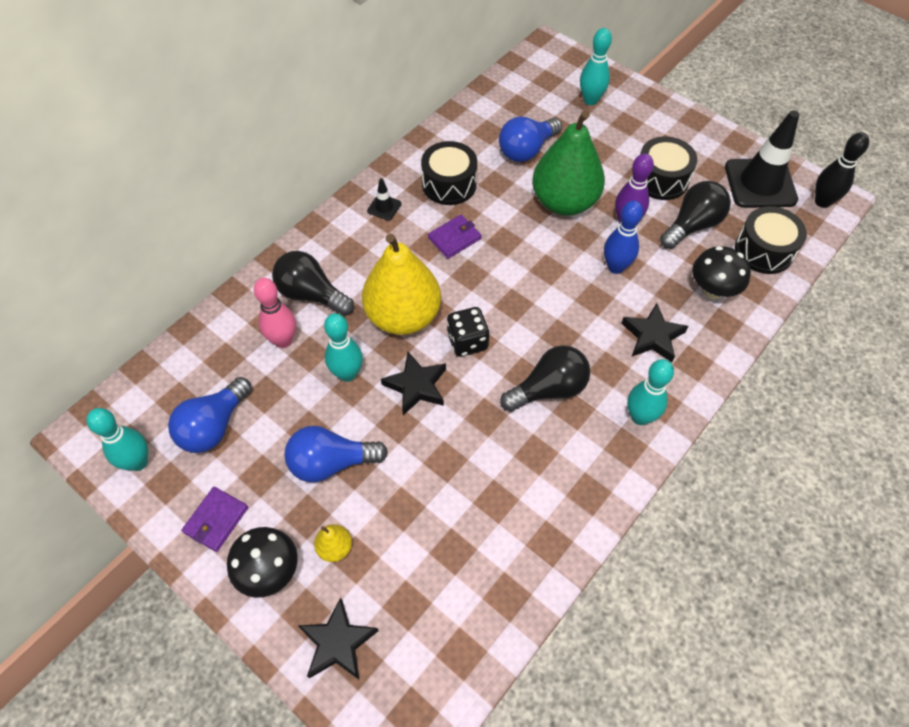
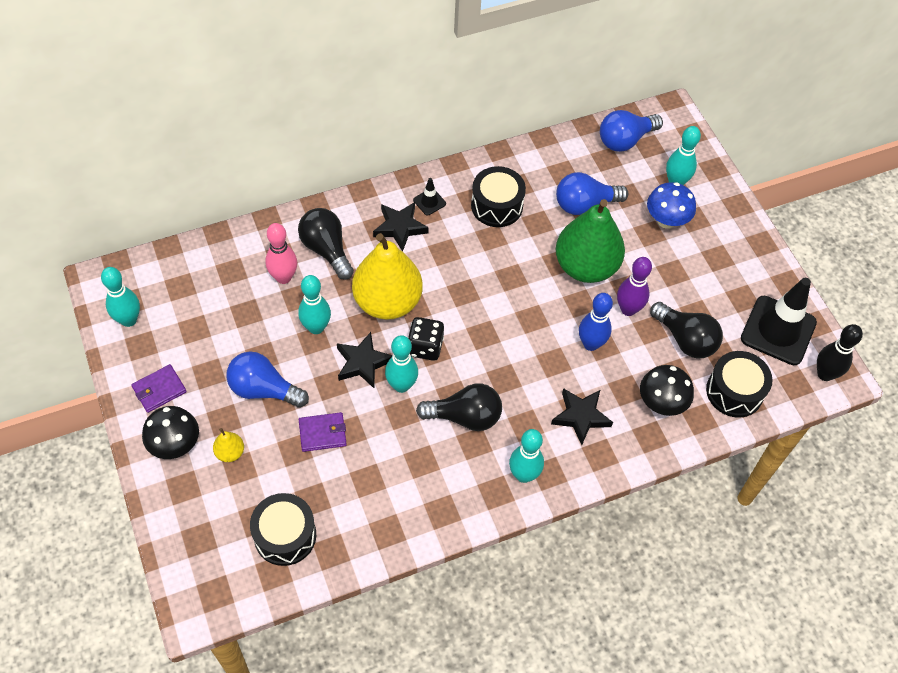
camera: 25 degrees right, 0 degrees up
blue light bulb [168,377,252,453] -> blue light bulb moved to [600,110,663,152]
black star [298,597,379,679] -> black star moved to [373,202,429,252]
purple wallet [428,215,482,259] -> purple wallet moved to [299,412,347,452]
black drum [640,136,697,200] -> black drum moved to [250,493,316,566]
black light bulb [660,181,731,249] -> black light bulb turned 60 degrees clockwise [650,302,723,359]
none -> turquoise bowling pin [385,335,418,393]
none -> blue mushroom [647,182,696,229]

